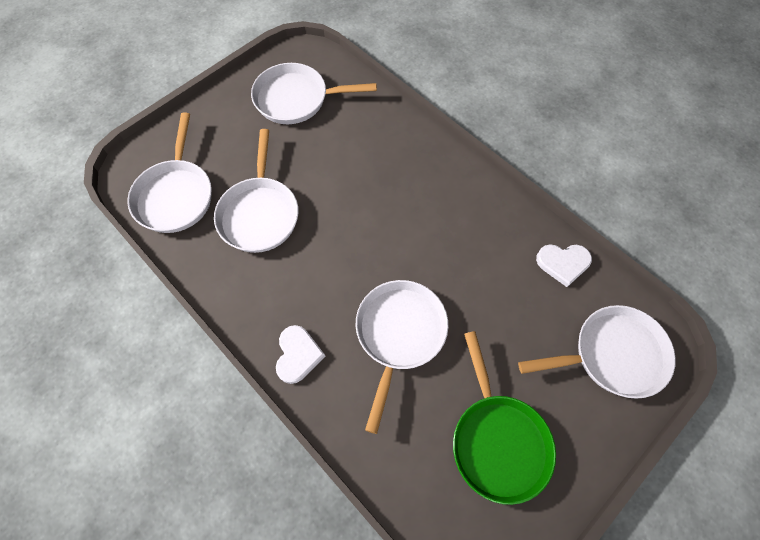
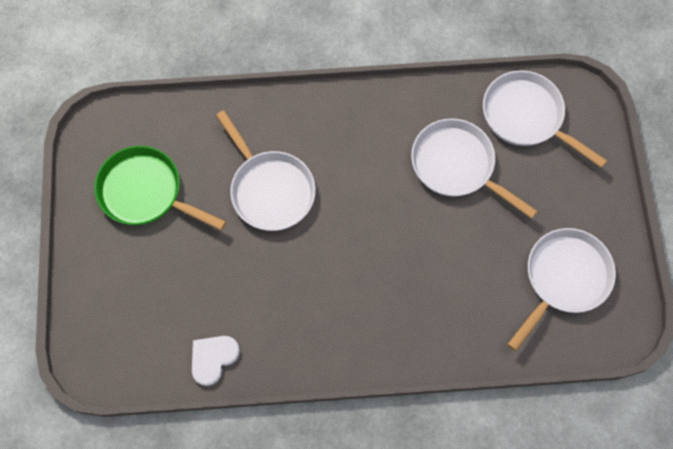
camera: 130 degrees right, 5 degrees up
white heart [276,325,325,384] -> none
white pan [518,305,676,399] -> none

